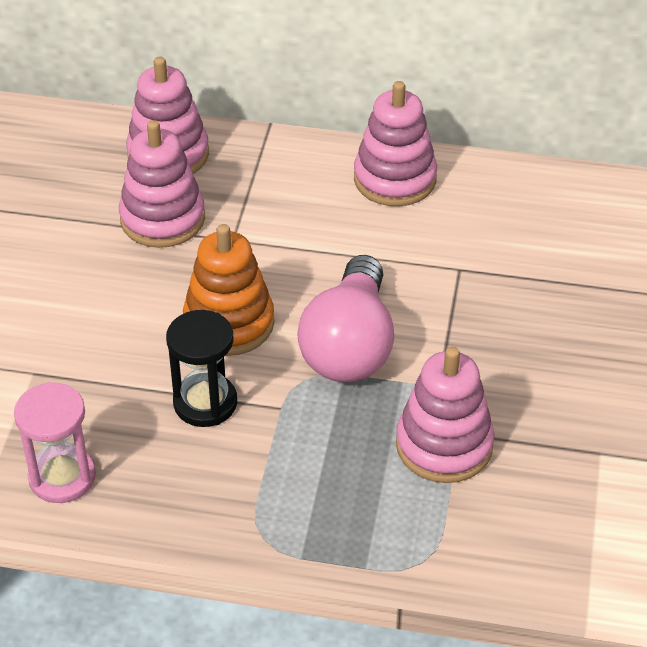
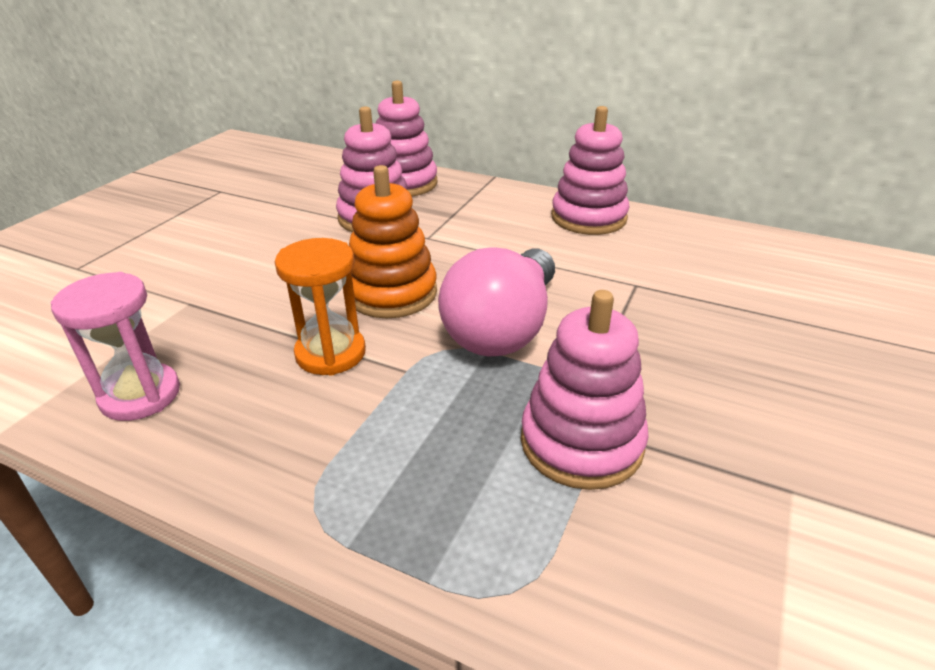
camera: 15 degrees right, 10 degrees down
black hourglass [166,310,237,427] -> orange hourglass [275,238,366,376]

